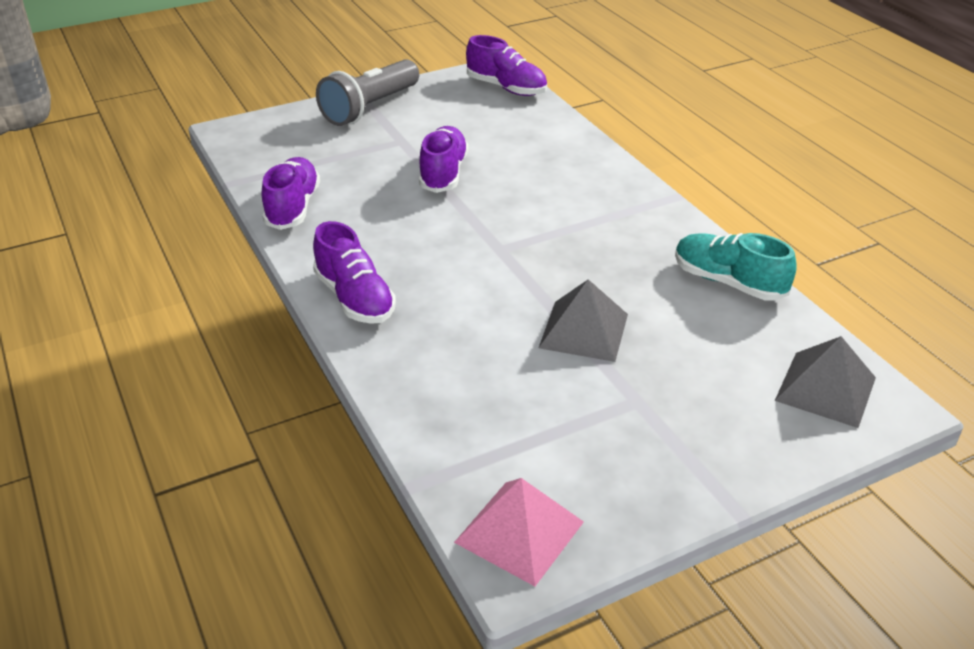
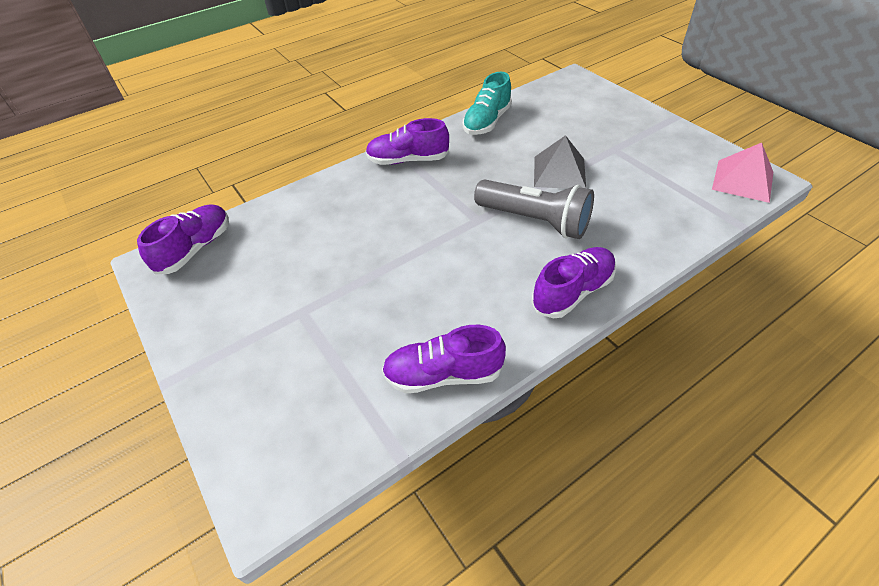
camera: 95 degrees left, 10 degrees up
grey flashlight [316,59,419,126] -> grey flashlight moved to [474,180,594,239]
purple shoe [419,126,468,193] -> purple shoe moved to [366,118,449,165]
grey pyramid [775,336,876,428] -> none

